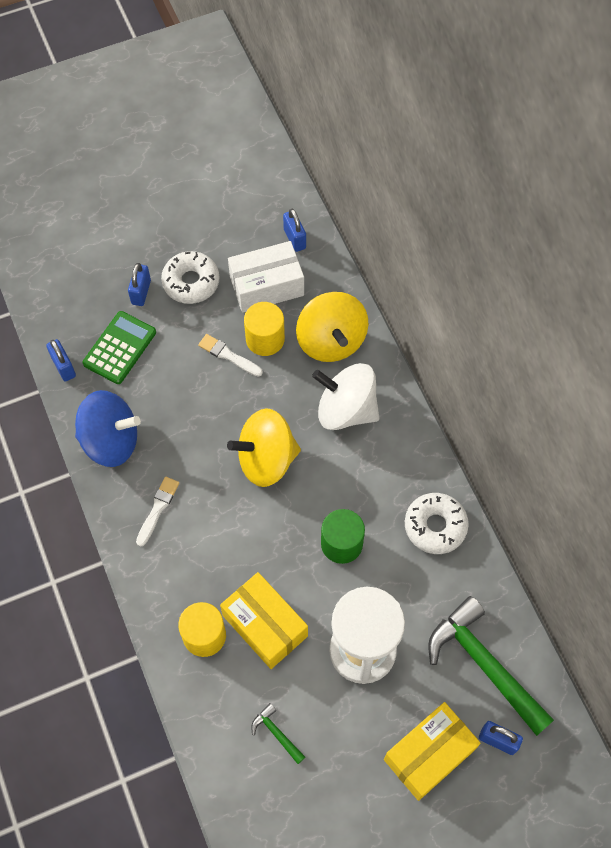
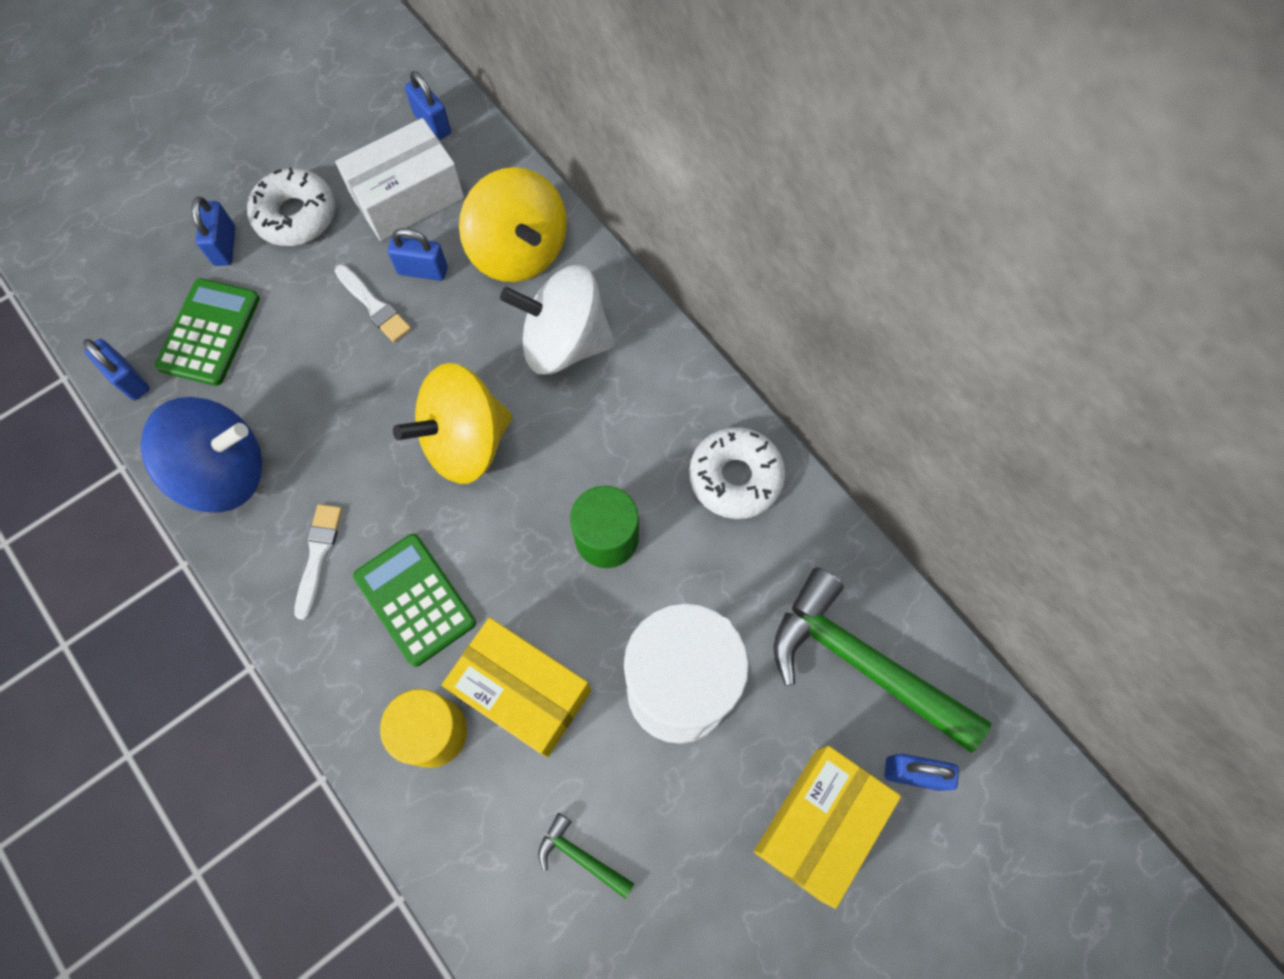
camera: 15 degrees left, 5 degrees up
white brush [198,334,263,377] -> white brush turned 150 degrees counterclockwise [335,265,411,342]
yellow cylinder [244,302,285,356] -> blue padlock [388,228,448,281]
none -> green calculator [353,534,476,667]

